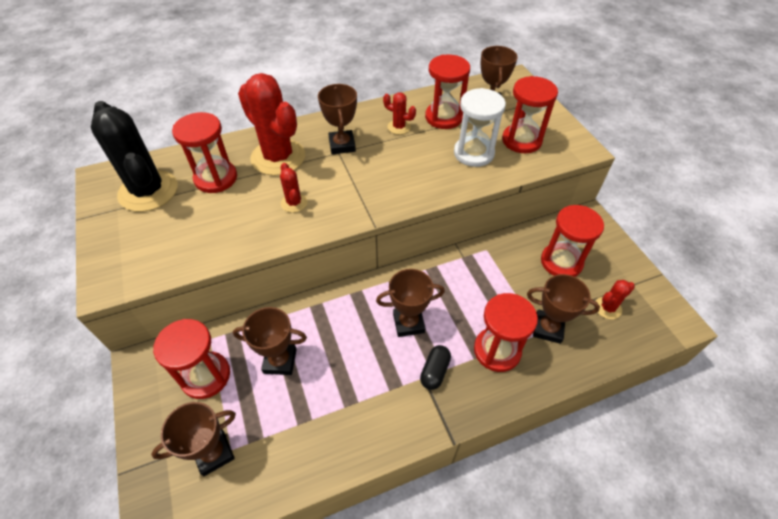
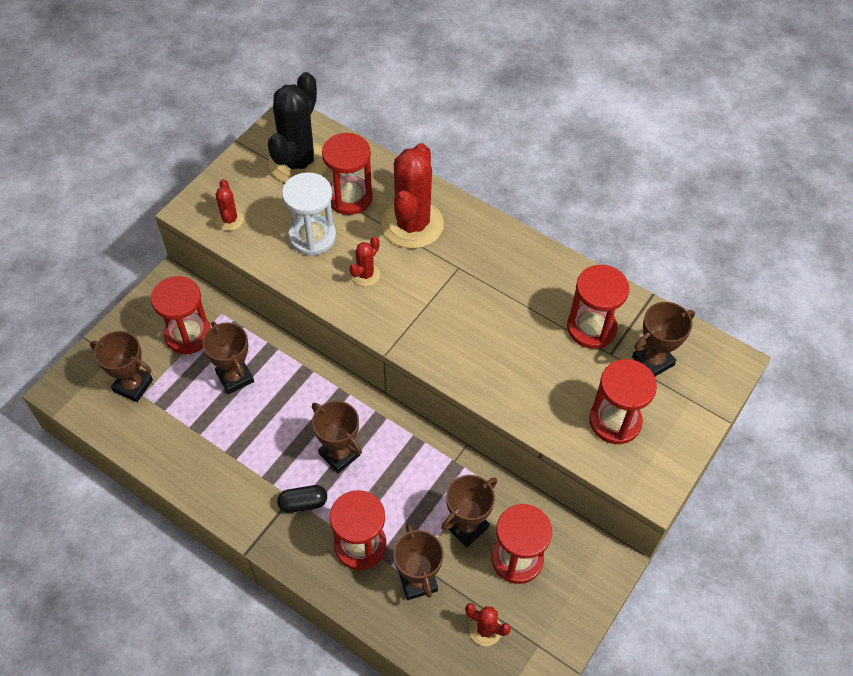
camera: 55 degrees right, 5 degrees up
brown trophy [318,84,357,154] -> brown trophy moved to [441,475,497,547]
red cactus [383,92,416,135] -> red cactus moved to [215,179,244,231]
white hourglass [454,88,506,167] -> white hourglass moved to [282,172,336,256]

